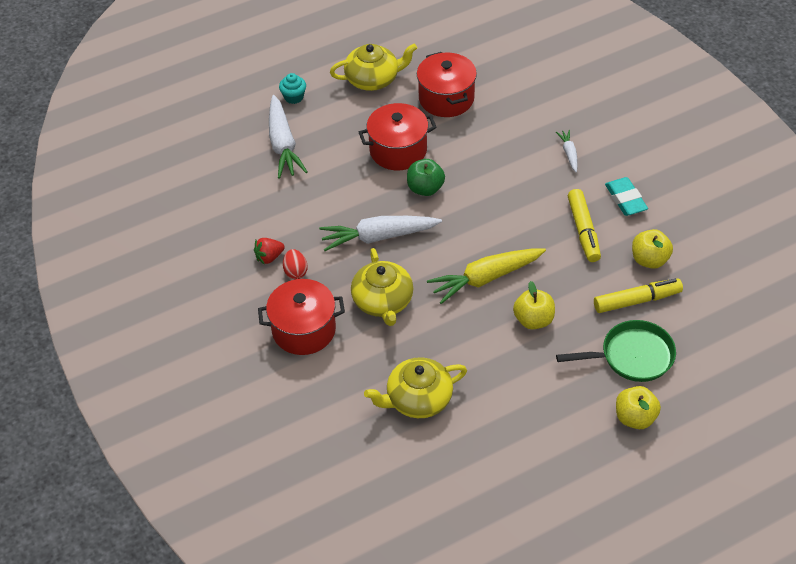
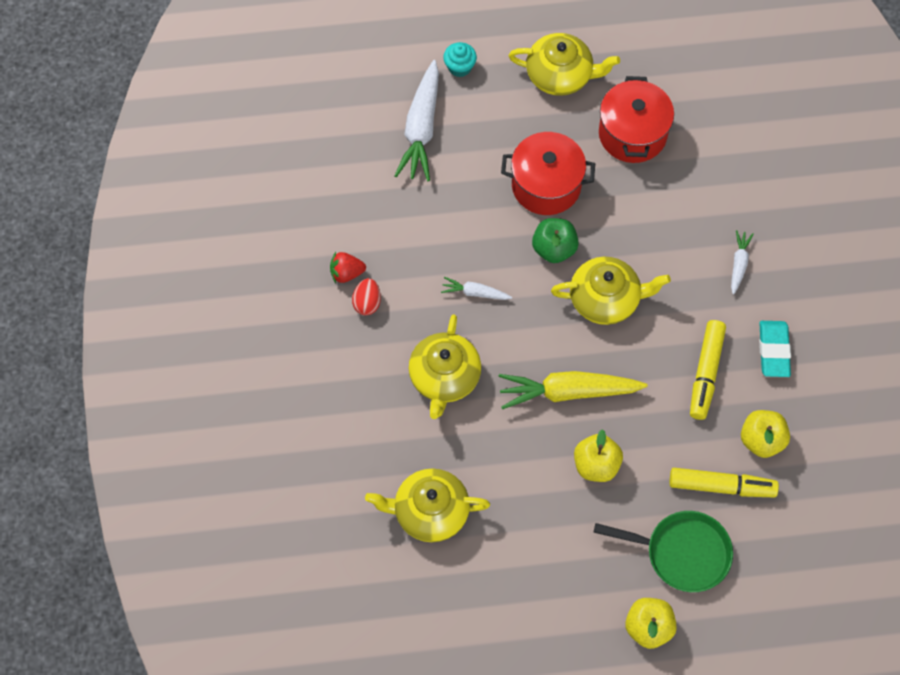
camera: 20 degrees right, 15 degrees up
red pot [258,279,345,355] -> none
white carrot [319,216,442,251] -> white carrot [441,277,512,300], size x0.50
none -> yellow teapot [551,257,671,325]

